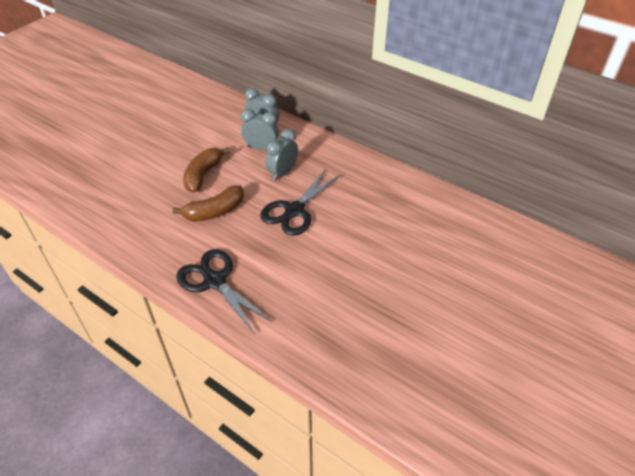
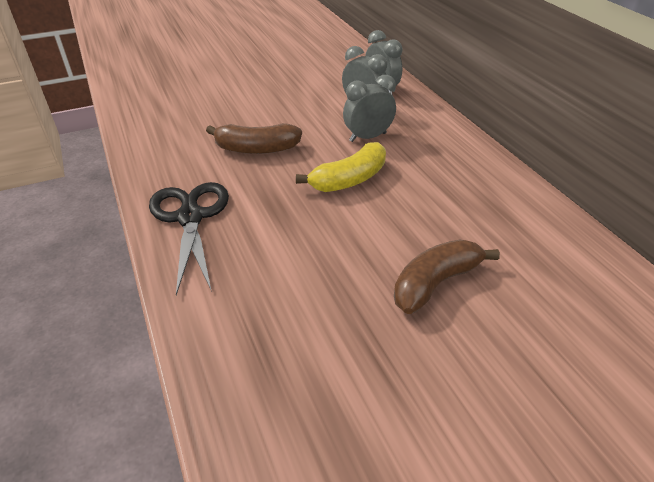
camera: 30 degrees right, 5 degrees down
brown banana [183,147,230,193] -> brown banana moved to [394,240,500,314]
black scissors [260,169,341,236] -> yellow banana [296,142,386,192]

